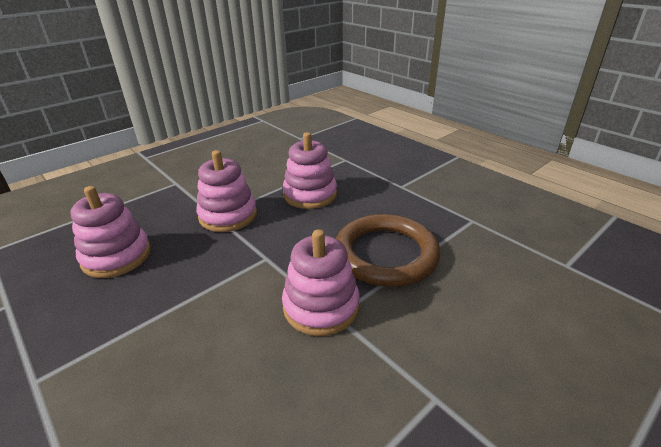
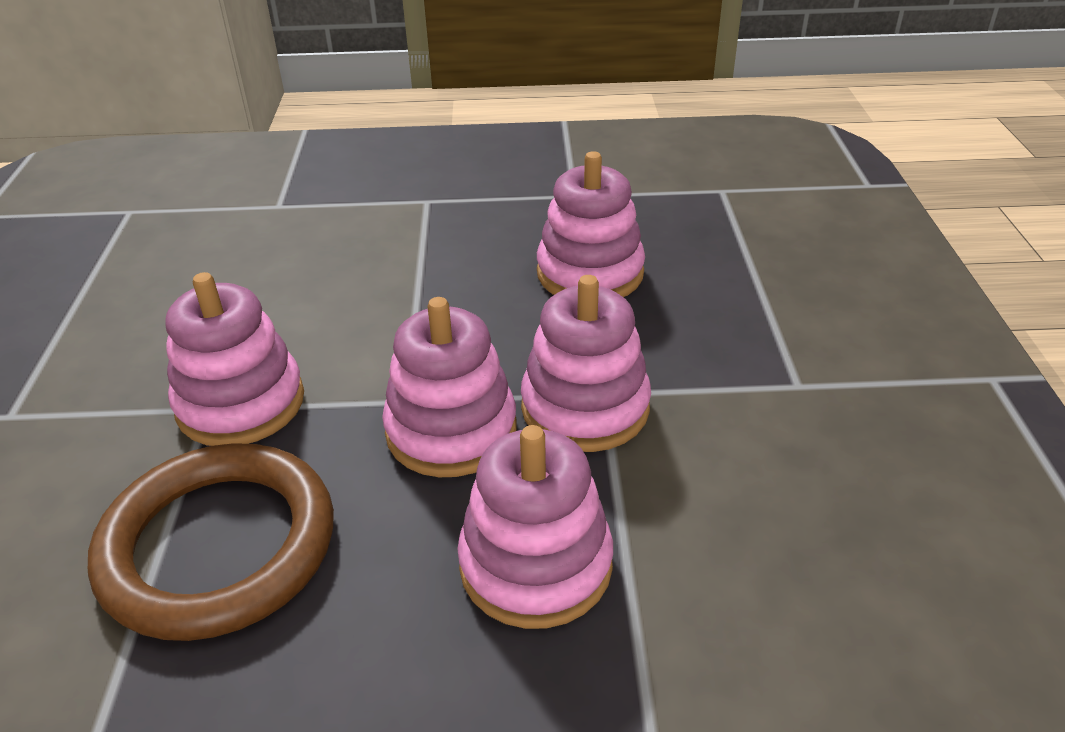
camera: 130 degrees right, 5 degrees up
none -> pink stacking toy [382,297,517,477]

